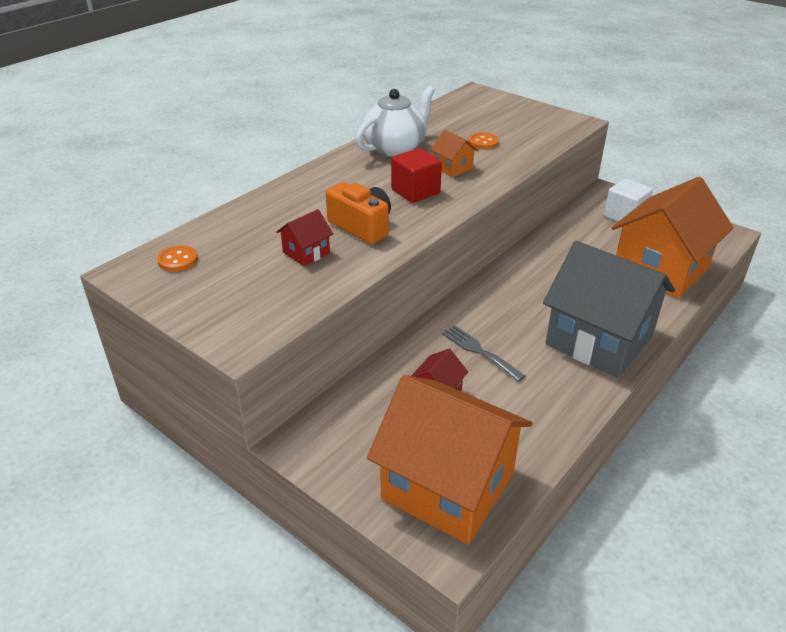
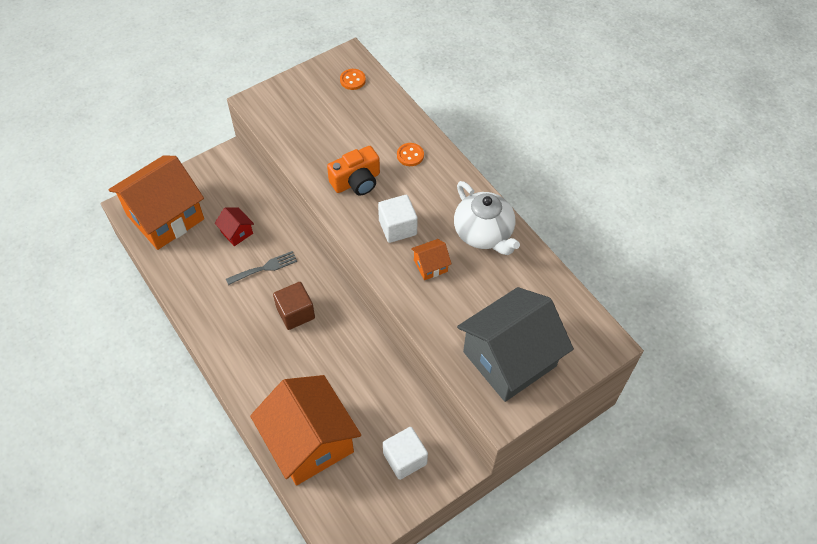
camera: 105 degrees right, 20 degrees up
red house [276,209,333,266] -> none
red cube [391,148,442,203] -> white cube [378,195,418,243]
orange button [468,133,499,149] -> orange button moved to [397,143,424,166]
grey house [543,241,675,378] -> grey house moved to [457,287,574,402]
none -> brown cube [273,282,315,330]

